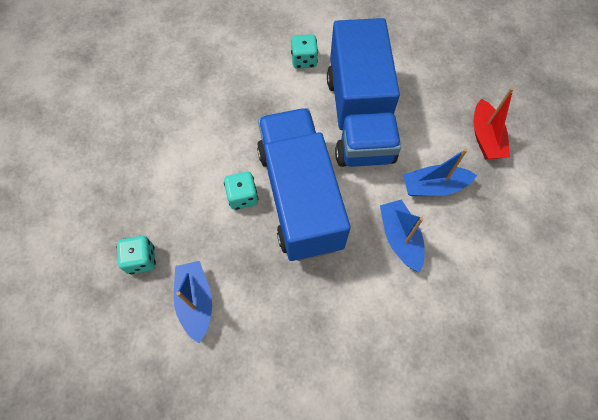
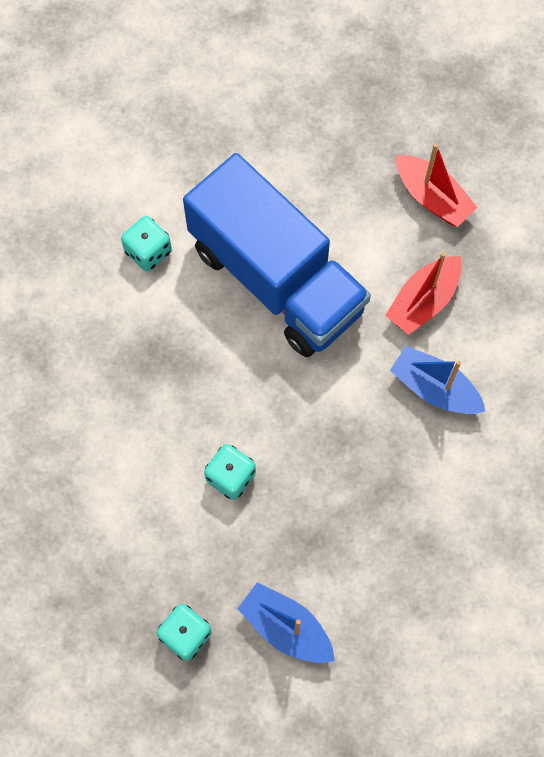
camera: 40 degrees left, 5 degrees up
blue truck [257,108,350,261] -> none
blue boat [403,148,477,196] -> red boat [385,252,462,335]

